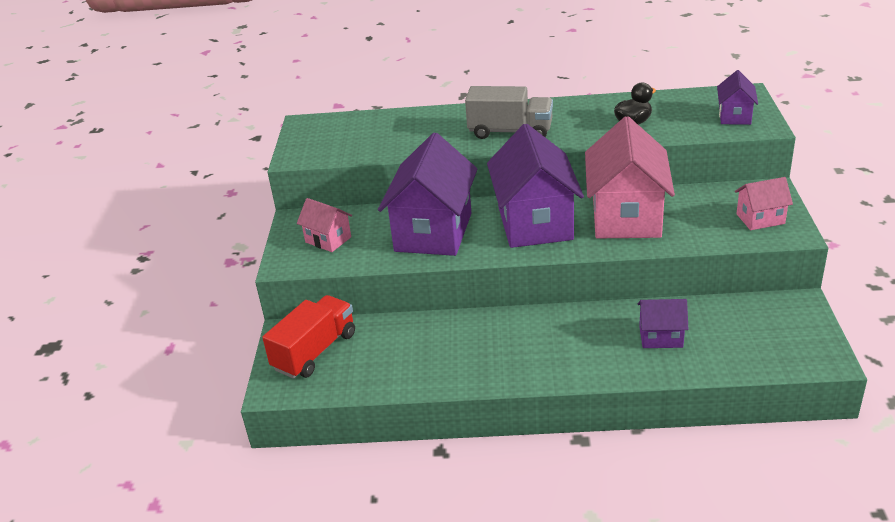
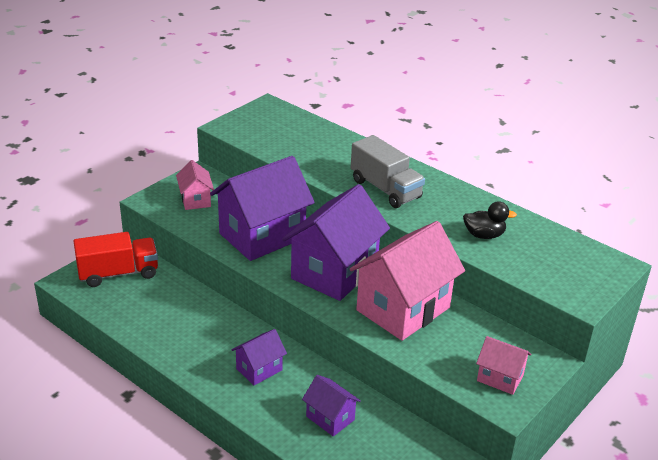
camera: 35 degrees right, 0 degrees up
purple house [717,70,758,125] -> purple house moved to [232,329,287,385]

